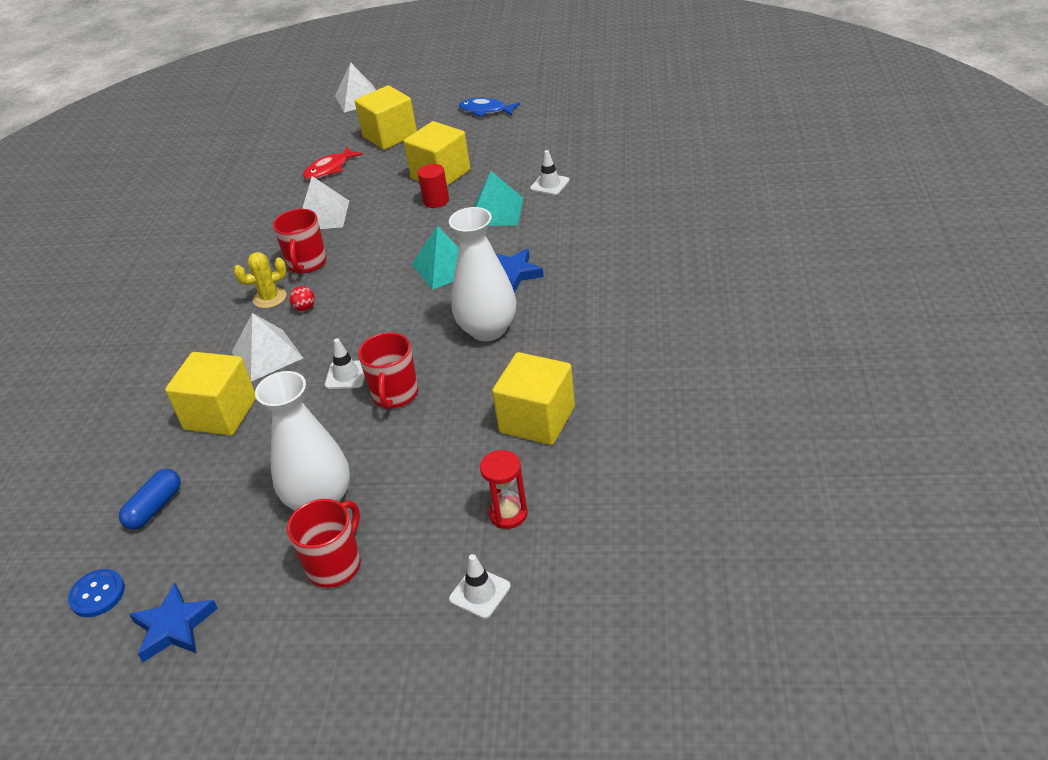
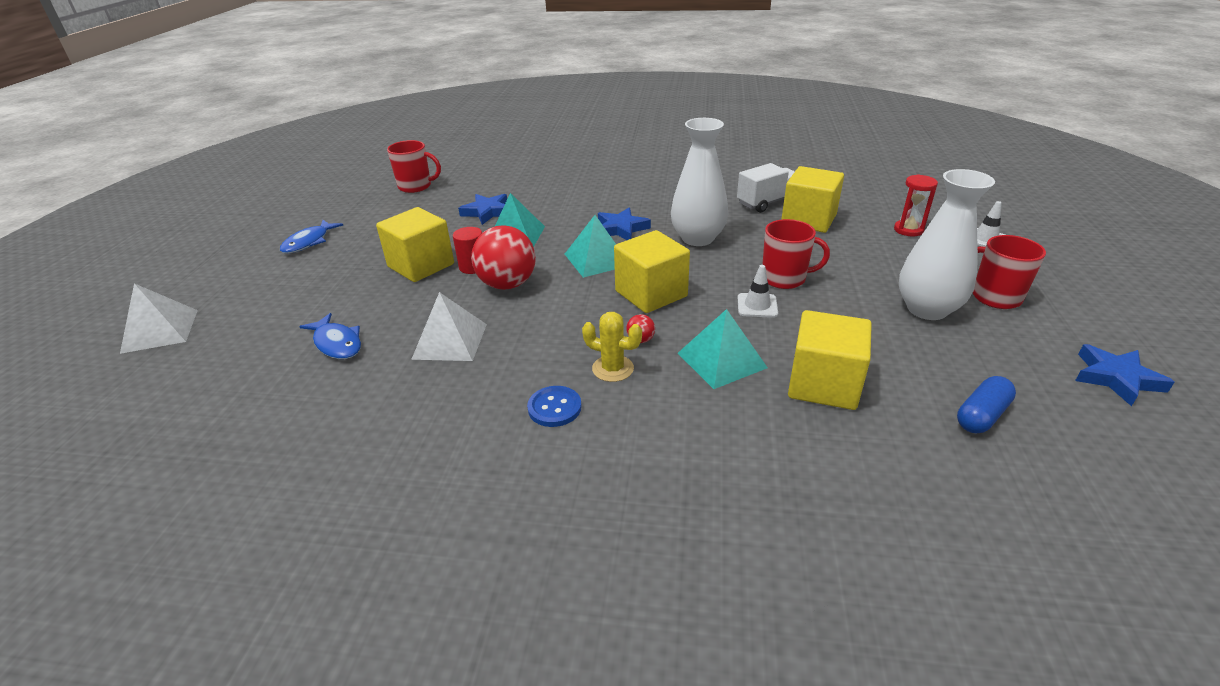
camera: 90 degrees left, 5 degrees down
blue button [68,569,125,617] -> blue button moved to [527,386,582,427]
blue capsule [119,469,181,530] -> blue capsule turned 75 degrees counterclockwise [957,376,1016,433]
white pyramid [232,313,303,381] -> turquoise pyramid [678,309,768,389]
yellow cactus [234,252,287,308] -> yellow cactus turned 45 degrees counterclockwise [582,312,642,382]
red mug [273,209,327,273] -> red mug moved to [387,140,441,193]
red fish [303,147,363,180] -> blue fish [299,313,361,359]
yellow cube [355,85,417,150] -> yellow cube moved to [614,230,690,313]
white traffic cone [530,150,570,195] -> blue star [458,194,507,225]
none -> red ball [471,225,536,290]
none -> white truck [737,163,795,213]

